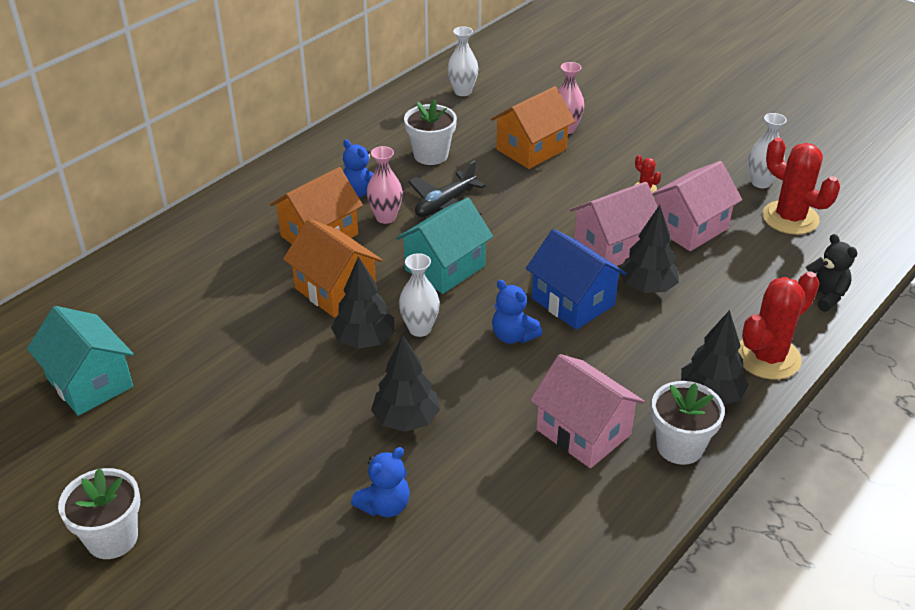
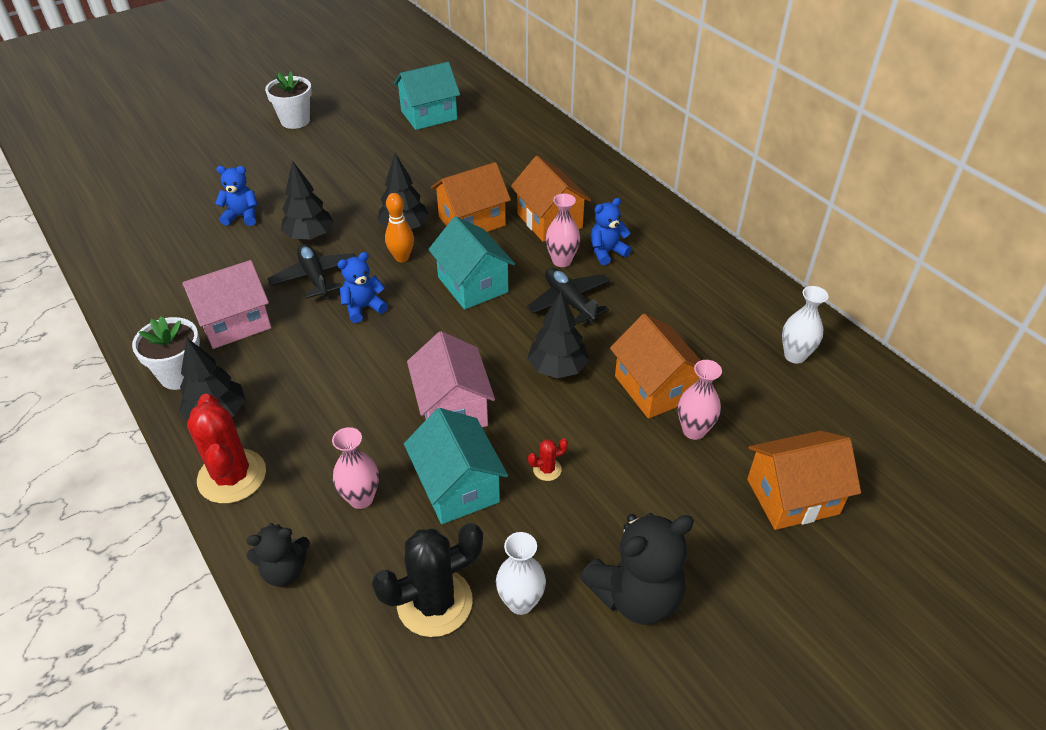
camera: 105 degrees right, 5 degrees up
blue teddy bear [351,447,410,517] -> blue teddy bear turned 120 degrees clockwise [215,166,258,226]
white vase [399,253,440,337] -> orange bowling pin [385,193,414,262]
white flower pot [404,100,457,165] -> none
blue house [526,229,627,330] -> none
black tree [620,205,679,293] -> black tree moved to [527,292,589,378]
pink house [652,161,742,251] -> turquoise house [404,408,508,524]
red cactus [762,138,840,235] -> black cactus [372,523,483,637]
none -> black plane [267,244,356,300]
none -> pink vase [332,427,379,509]
none -> black teddy bear [580,513,694,624]
none -> orange house [747,431,861,530]

